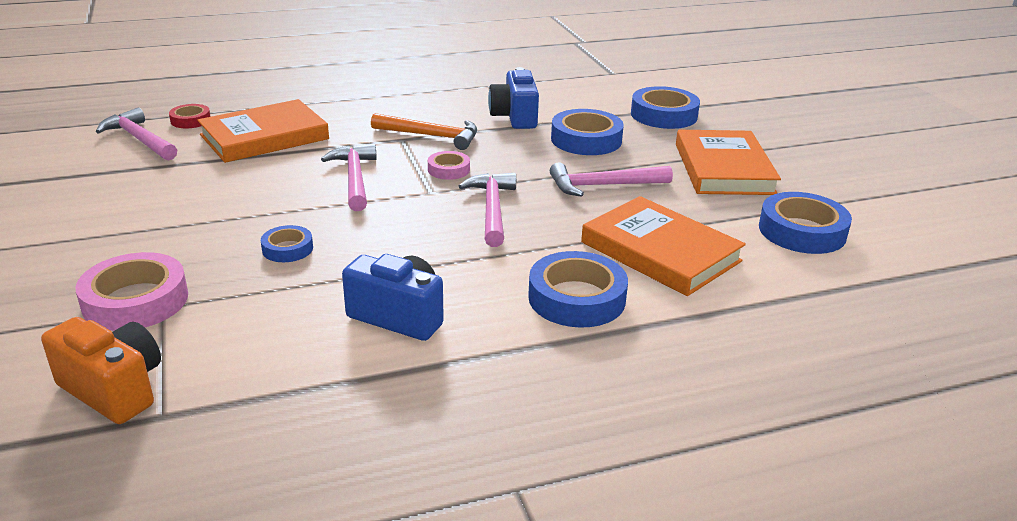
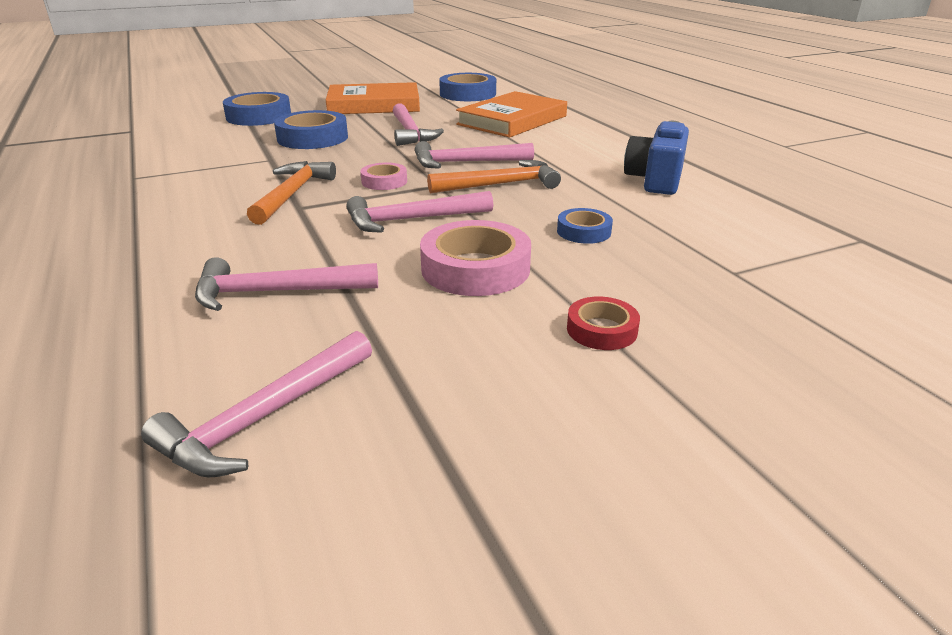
camera: 95 degrees left, 0 degrees up
orange camera [41,317,161,424] -> none
pink tape [75,252,188,331] -> pink tape moved to [420,220,531,296]
red tape [169,104,210,128] -> red tape moved to [567,297,640,350]
orange book [197,99,329,163] -> pink hammer [195,257,378,311]
blue camera [488,67,539,129] -> none
blue tape [528,251,628,328] -> none
none -> orange hammer [427,160,561,193]

